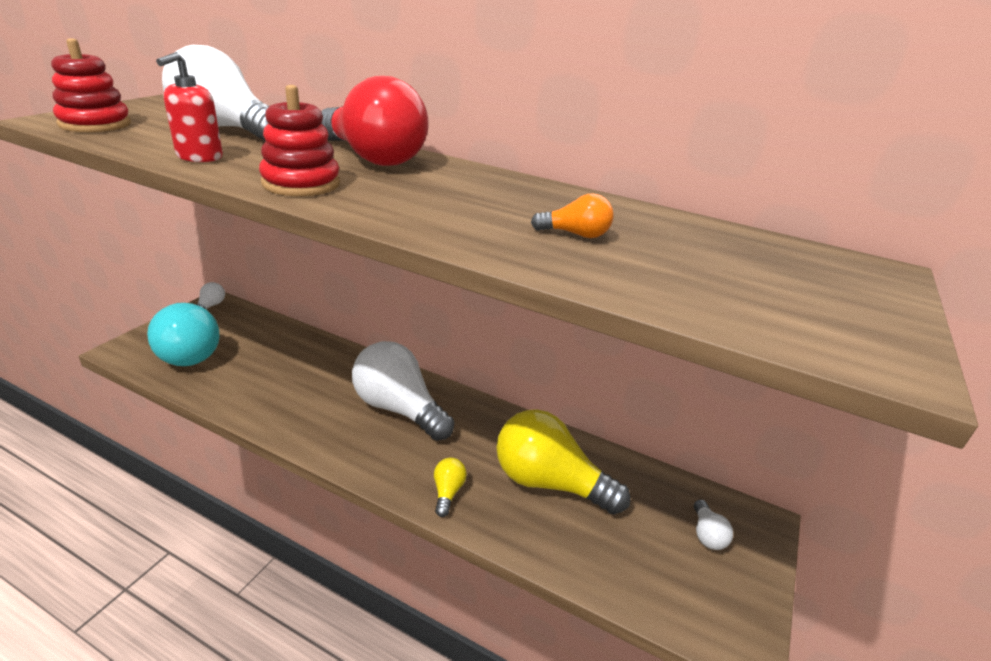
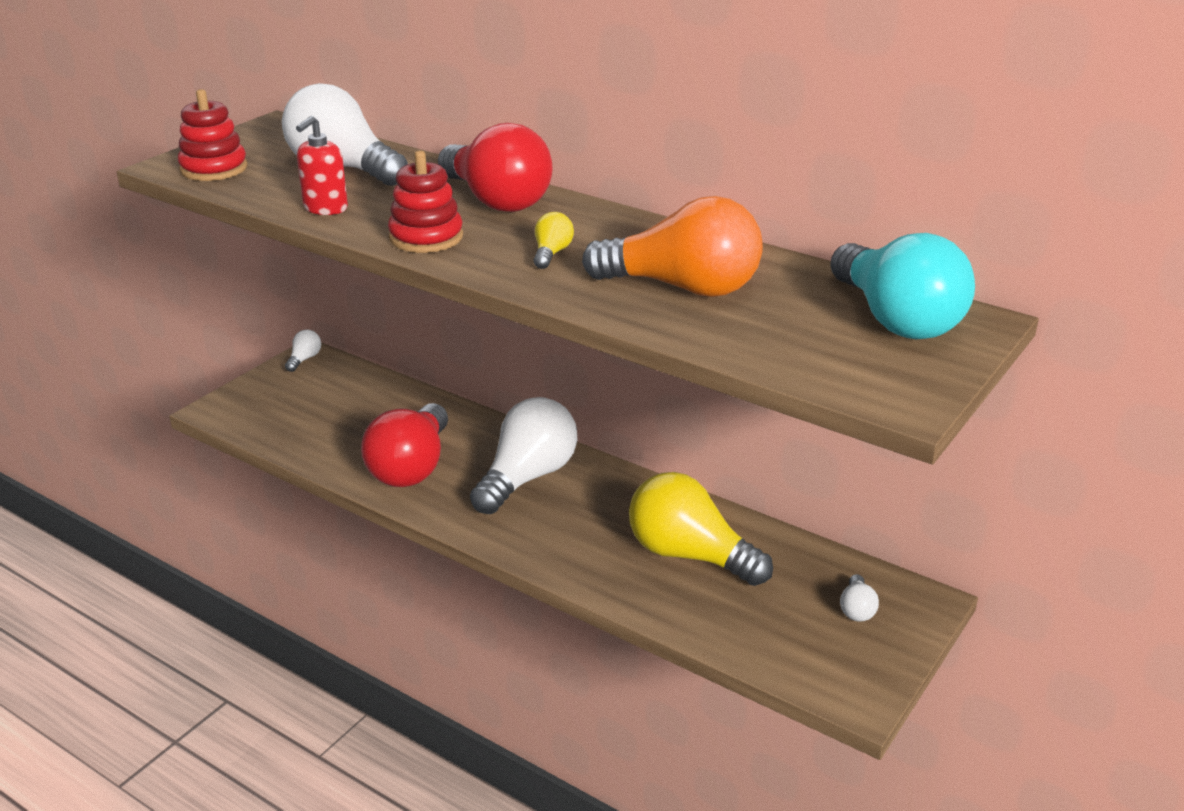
camera: 10 degrees right, 0 degrees up
turquoise light bulb [147,303,220,366] -> turquoise light bulb moved to [830,233,975,339]
white light bulb [352,341,454,441] -> white light bulb turned 75 degrees clockwise [470,397,577,514]
yellow light bulb [434,458,467,517] -> yellow light bulb moved to [534,212,574,269]
orange light bulb [531,193,614,238] -> orange light bulb [582,196,763,297], size x2.36
none -> red light bulb [361,403,448,487]

